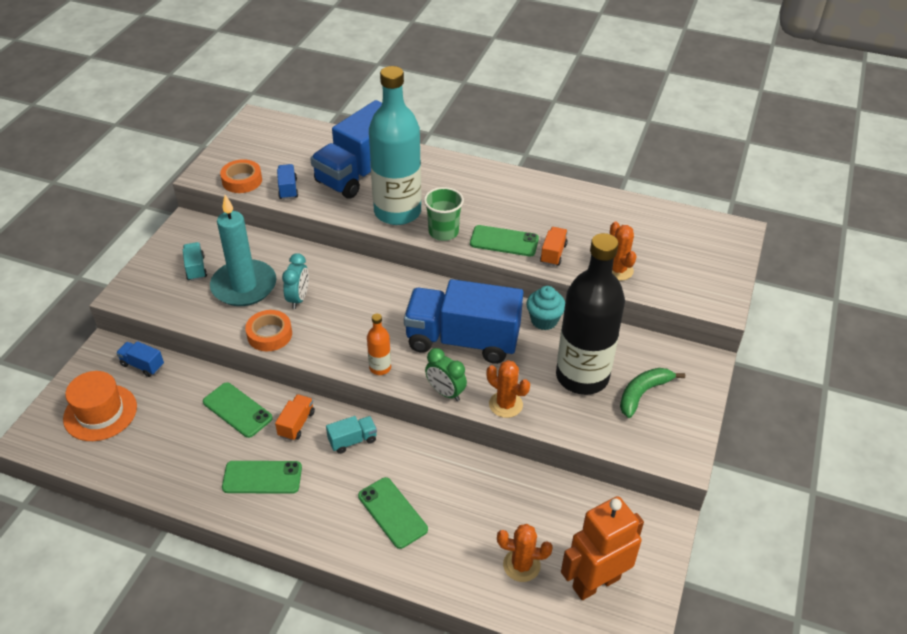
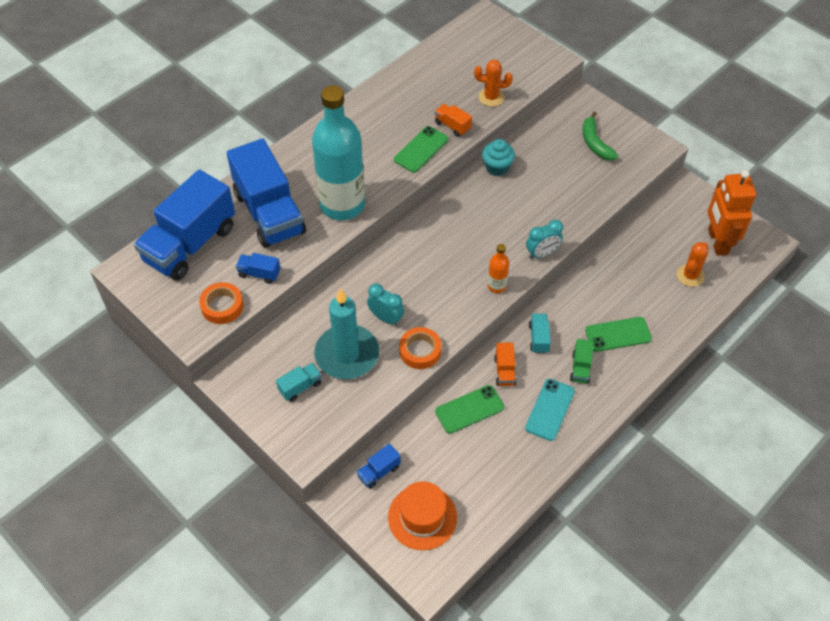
camera: 65 degrees left, 10 degrees up
turquoise truck [183,242,207,281] -> turquoise truck turned 135 degrees clockwise [276,363,322,402]
green phone [222,461,302,494] -> turquoise phone [525,379,575,441]
orange truck [275,394,315,441] -> orange truck turned 135 degrees counterclockwise [494,343,516,386]
blue truck [404,279,523,364] -> blue truck moved to [134,170,235,280]
green cup [424,187,464,241] -> none
green clock [425,348,467,401] -> turquoise clock [526,220,563,259]
orange cactus [487,360,530,418] -> none
black bottle [556,233,625,395] -> none
none -> green truck [570,339,594,384]

